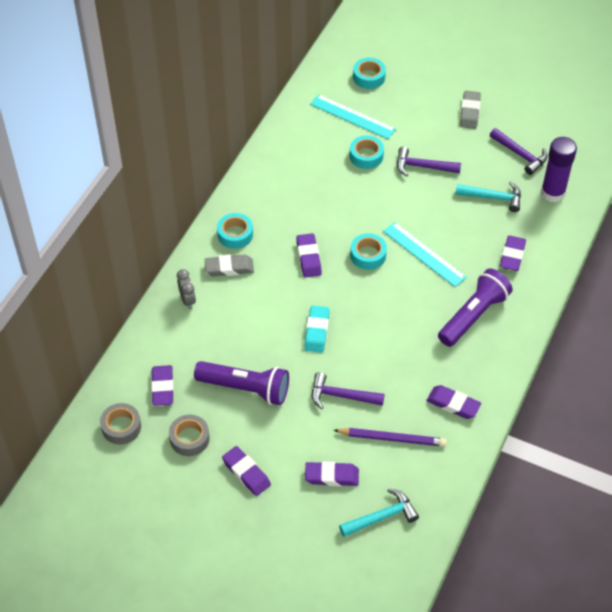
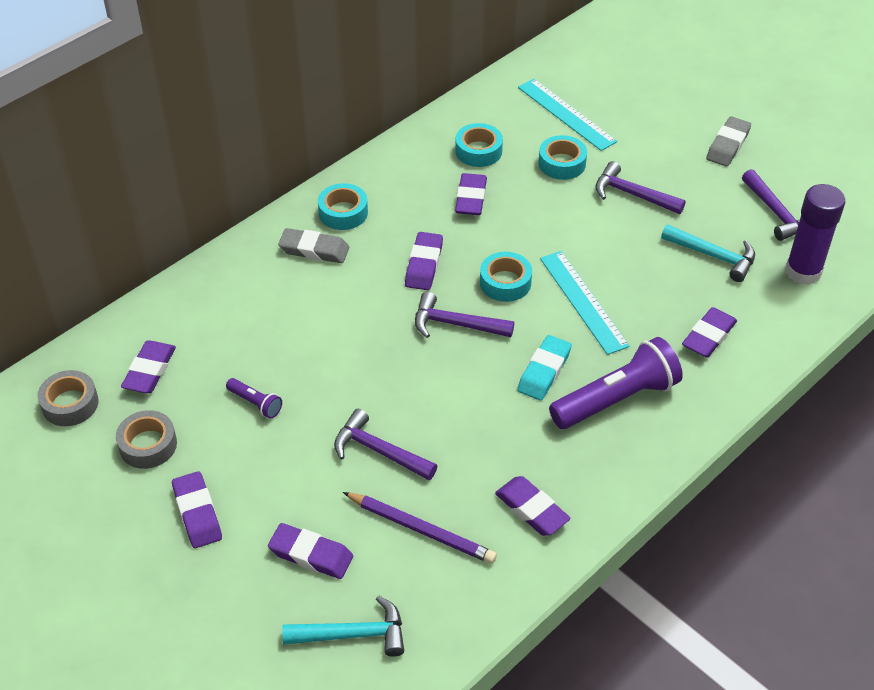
camera: 20 degrees right, 5 degrees down
grey clock [177,269,196,309] -> none
purple flashlight [194,361,289,405] -> purple flashlight [226,378,282,419], size x0.46
turquoise eraser [304,306,330,353] -> turquoise eraser moved to [517,335,572,401]
turquoise tape [353,58,386,89] -> turquoise tape moved to [455,123,503,167]
none -> purple hammer [415,292,514,338]
none -> purple eraser [455,173,487,215]

